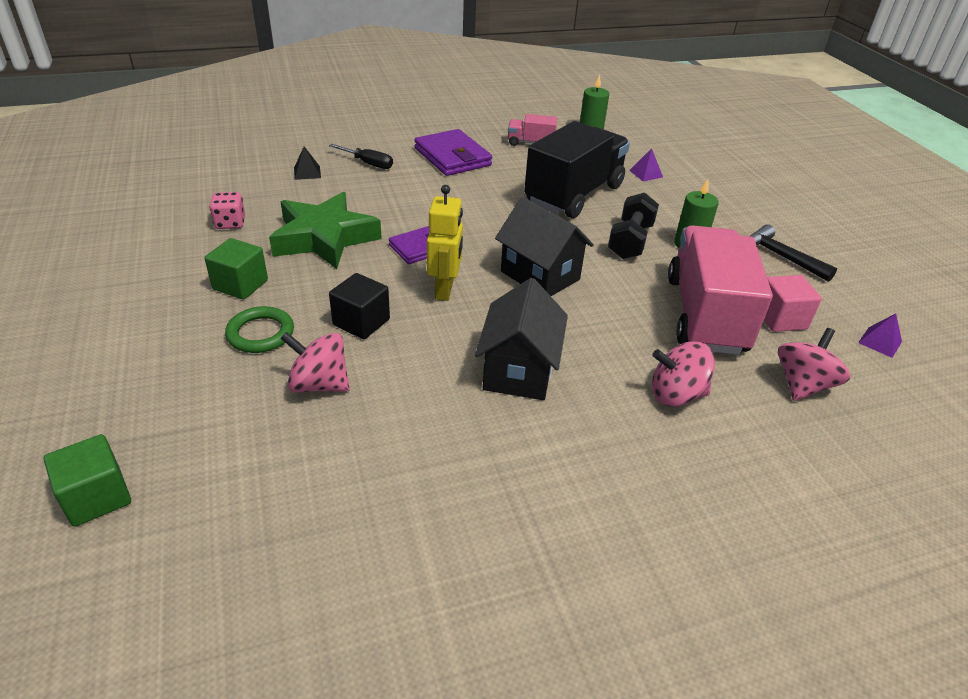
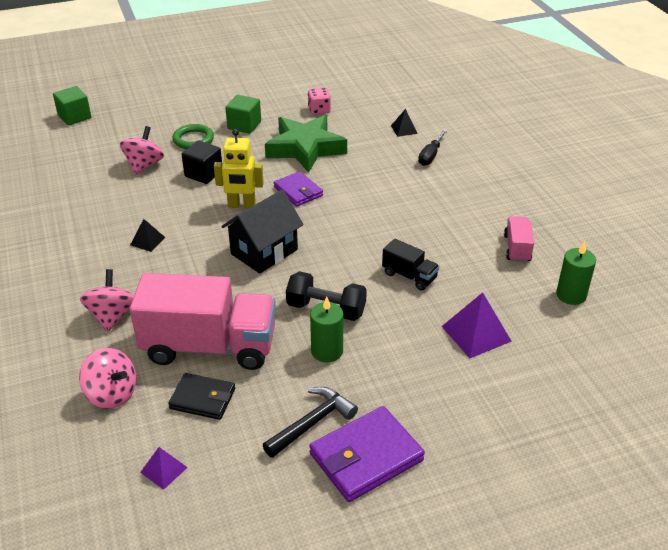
camera: 90 degrees right, 0 degrees up
purple wallet [414,129,492,176] -> purple wallet moved to [309,406,425,502]
black house [475,278,568,400] -> black pyramid [130,219,166,252]
black truck [524,121,630,218] -> black truck [382,239,439,291], size x0.45
purple pyramid [629,148,663,181] -> purple pyramid [441,292,512,358], size x1.75
pink cube [764,275,822,332] -> black wallet [168,373,235,420]

